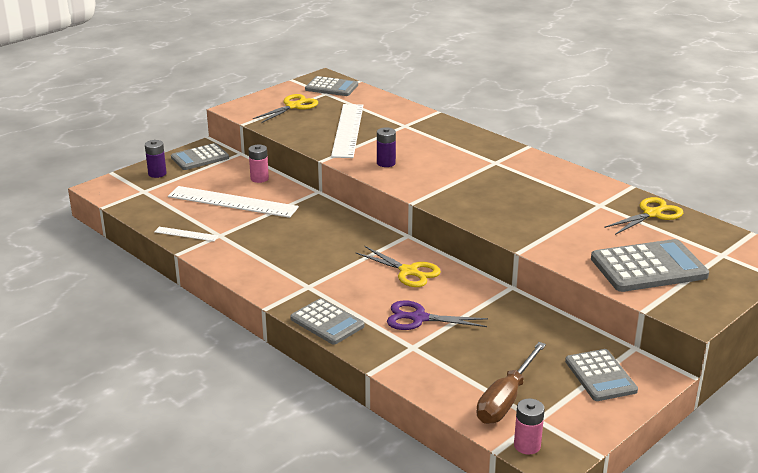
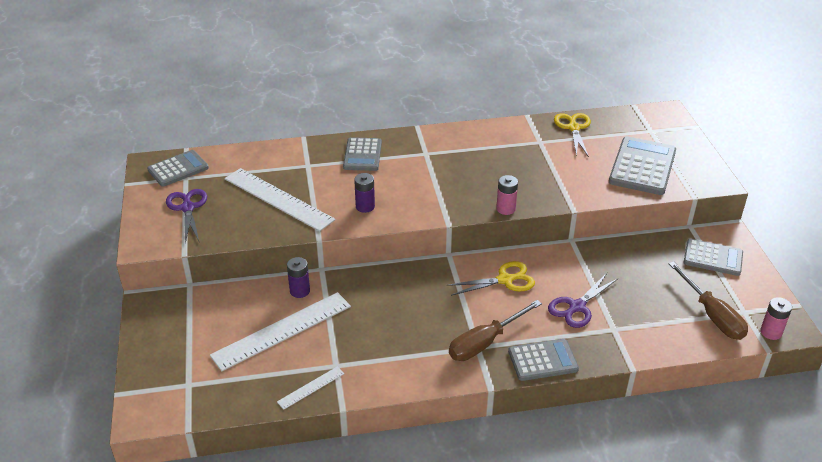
camera: 55 degrees left, 10 degrees up
purple battery [145,140,167,178] -> purple battery moved to [287,257,310,298]
grey calculator [171,143,229,170] -> grey calculator moved to [343,137,382,171]
pink battery [249,145,269,183] -> pink battery moved to [496,175,518,215]
yellow scissors [253,94,318,123] -> purple scissors [166,189,207,244]
none -> brown screwdriver [449,300,542,361]

